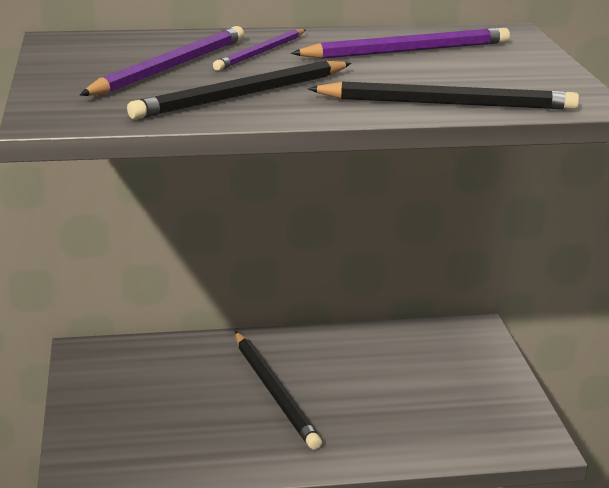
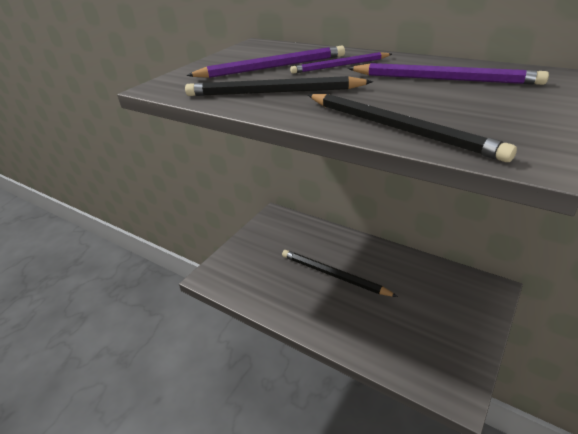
camera: 45 degrees right, 10 degrees up
black pencil [235,331,322,450] -> black pencil turned 105 degrees clockwise [282,250,398,297]

